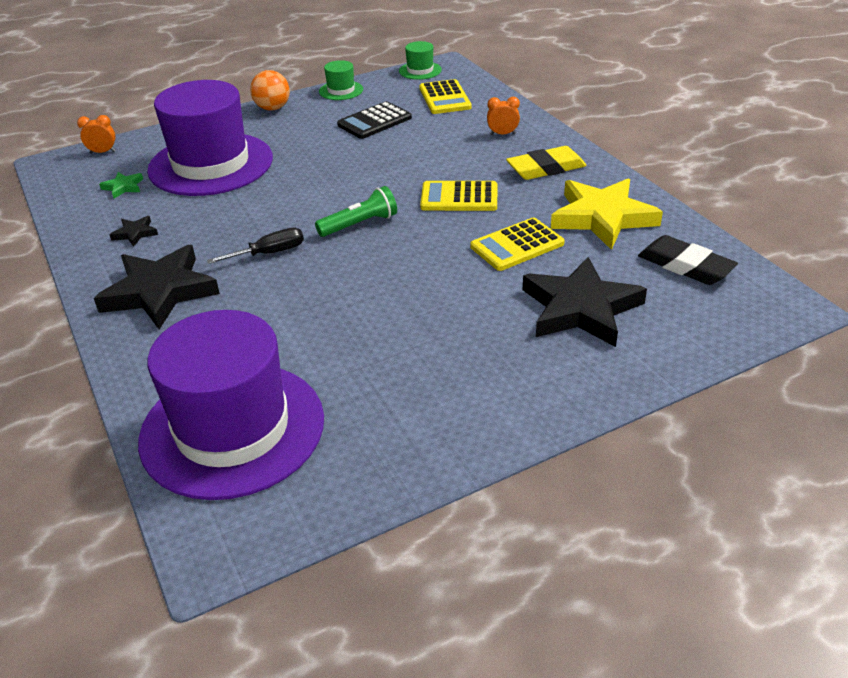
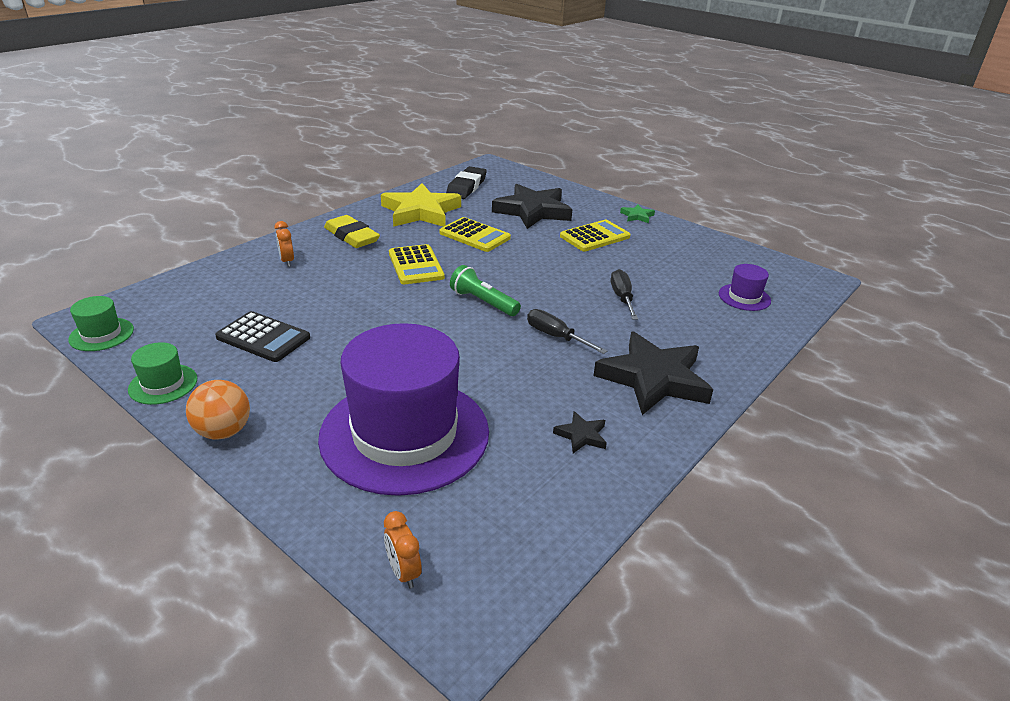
camera: 115 degrees left, 5 degrees down
green star [99,172,143,199] -> green star moved to [620,204,655,223]
purple hat [138,310,324,500] -> purple hat [719,264,771,311], size x0.41
yellow calculator [419,79,472,114] -> yellow calculator moved to [560,220,631,252]
none -> black screwdriver [611,269,638,320]

